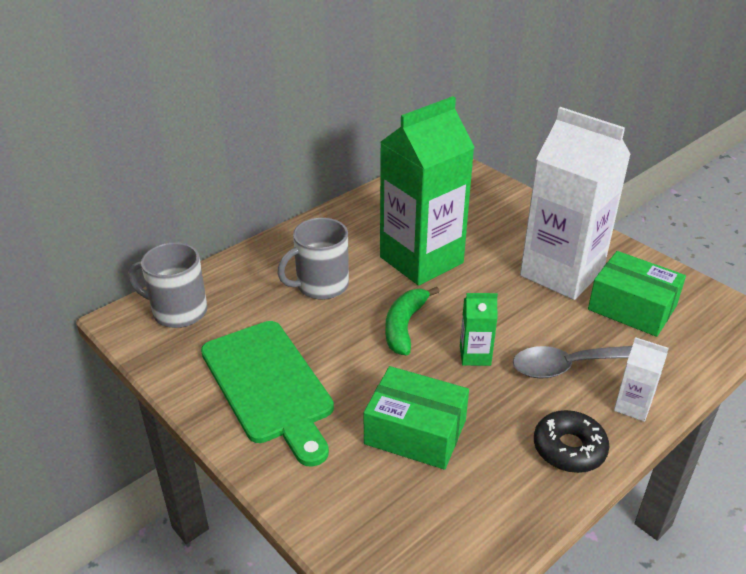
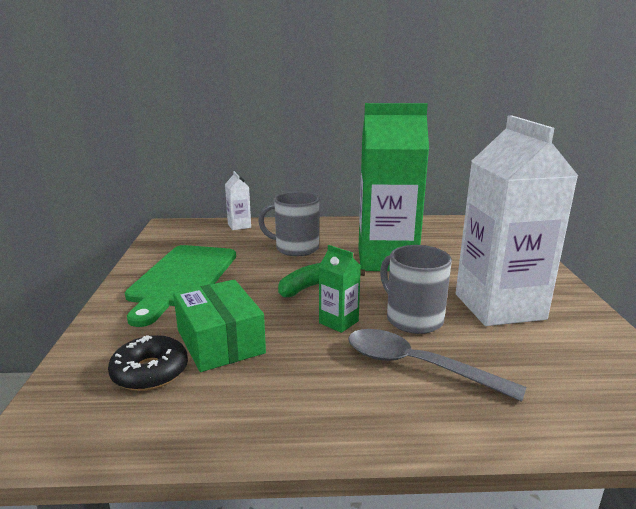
camera: 40 degrees right, 15 degrees down
grey mug [128,242,207,328] -> grey mug moved to [380,245,452,334]
black donut [534,410,609,473] -> black donut moved to [108,335,188,391]
green box [588,251,686,337] -> none
white carton [614,337,669,422] -> white carton moved to [225,171,251,230]

